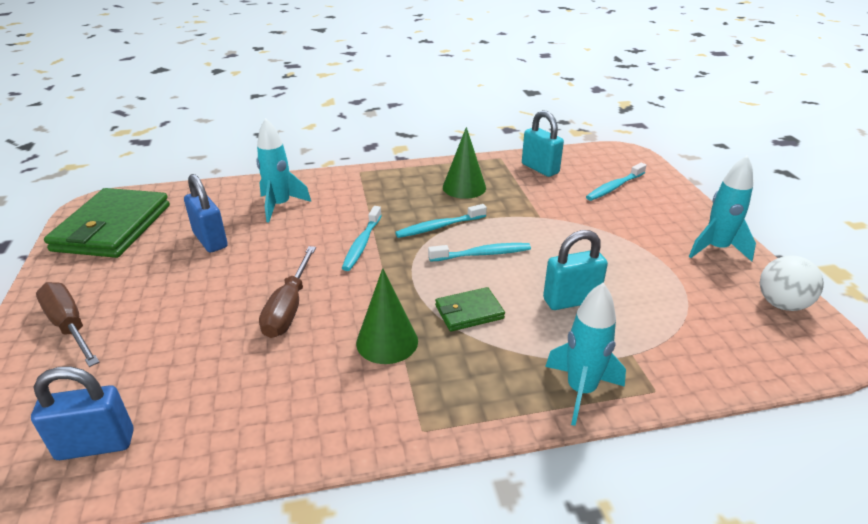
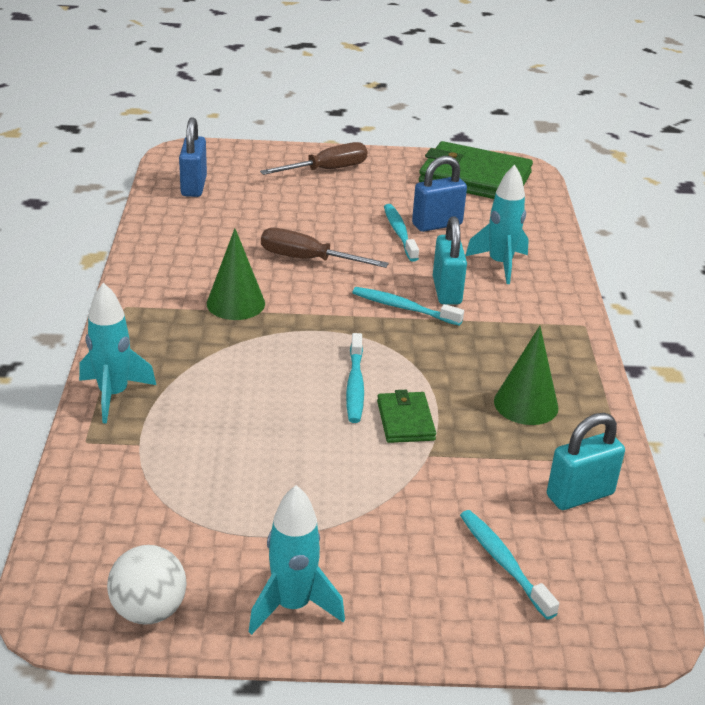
camera: 100 degrees right, 0 degrees up
turquoise toothbrush [395,204,487,238] -> turquoise toothbrush moved to [384,204,419,262]
green wallet [435,287,505,331] -> green wallet moved to [377,390,436,443]
turquoise padlock [543,230,608,310] -> turquoise padlock moved to [433,216,467,305]

